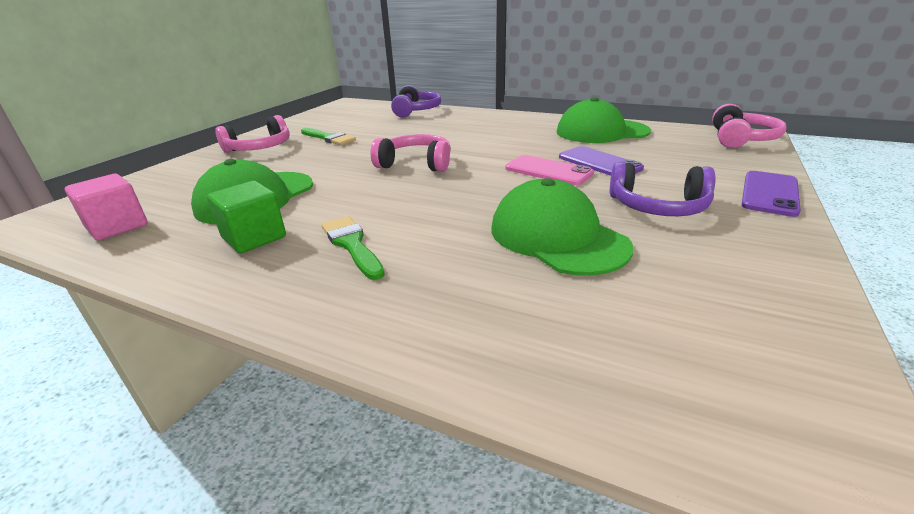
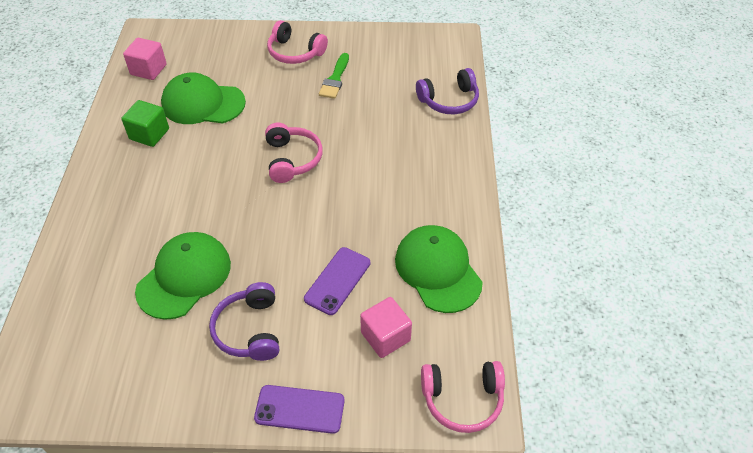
camera: 65 degrees right, 20 degrees up
green brush [321,216,385,280] -> none
pink phone [505,155,594,185] -> none
none -> pink cube [360,297,412,358]

